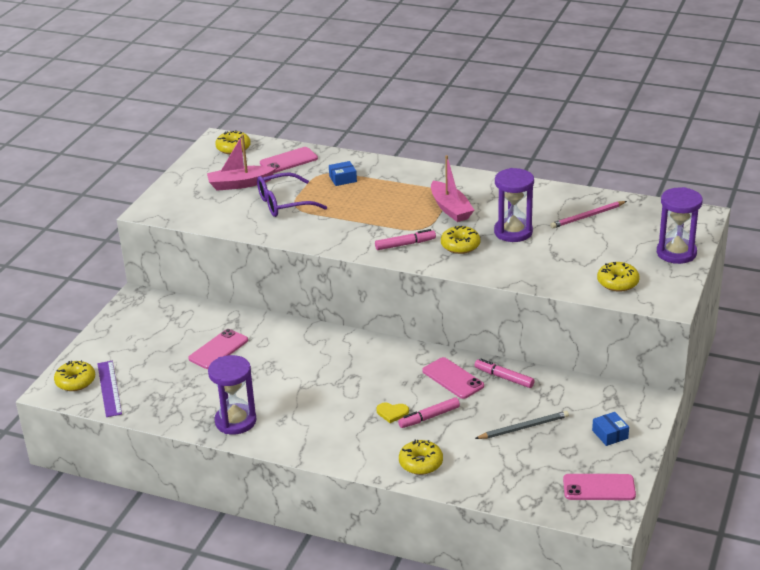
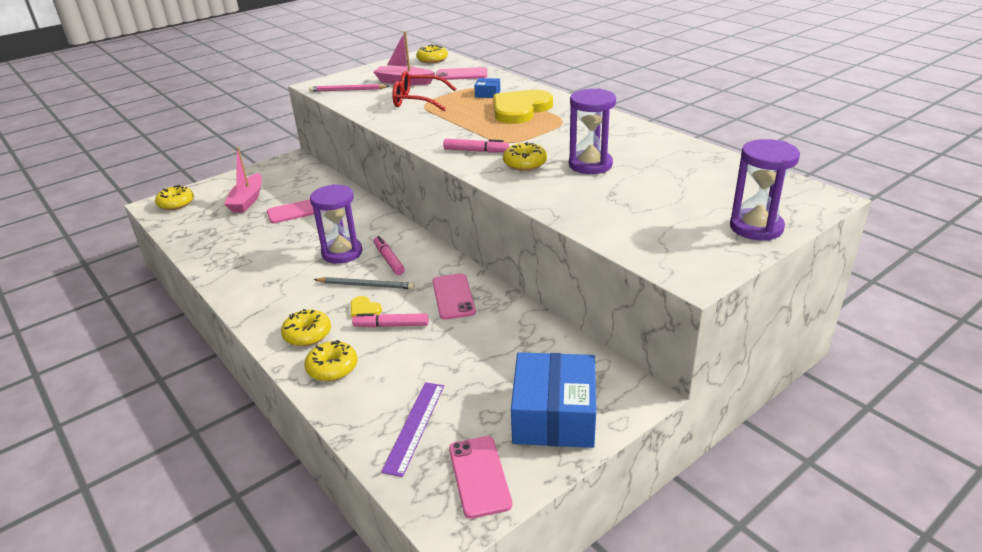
camera: 30 degrees right, 0 degrees up
purple ruler [97,361,122,417] -> purple ruler moved to [381,382,444,477]
purple hourglass [208,355,256,434] -> purple hourglass moved to [310,184,362,264]
purple glasses [257,172,327,217] -> red glasses [392,71,456,111]
pink boat [431,155,474,222] -> pink boat moved to [224,147,262,212]
pink marker [474,359,535,388] -> pink marker moved to [374,236,405,275]
grey pencil [475,411,569,439] -> grey pencil moved to [314,277,414,289]
pink pencil [550,201,627,228] -> pink pencil moved to [309,84,390,92]
pink phone [563,474,636,500] -> pink phone turned 45 degrees clockwise [449,436,512,519]
blue box [592,412,629,446] -> blue box [511,352,596,448], size x2.33
yellow donut [597,262,640,292] -> yellow donut moved to [281,309,331,346]
none -> yellow heart [493,90,553,124]

